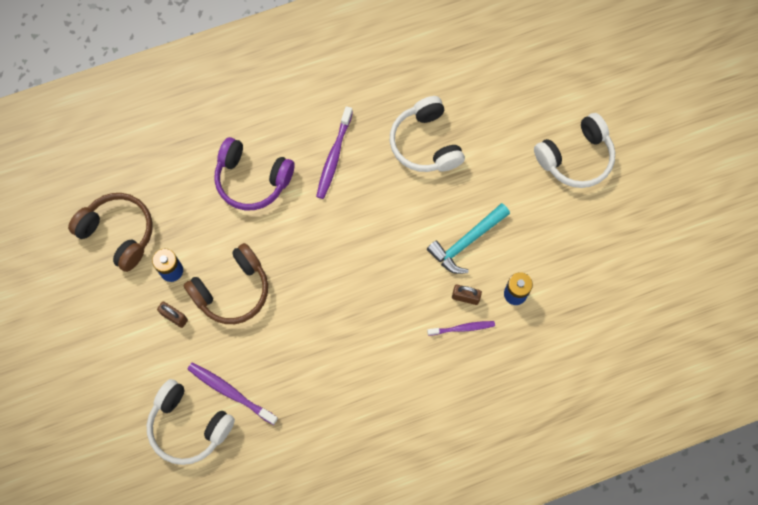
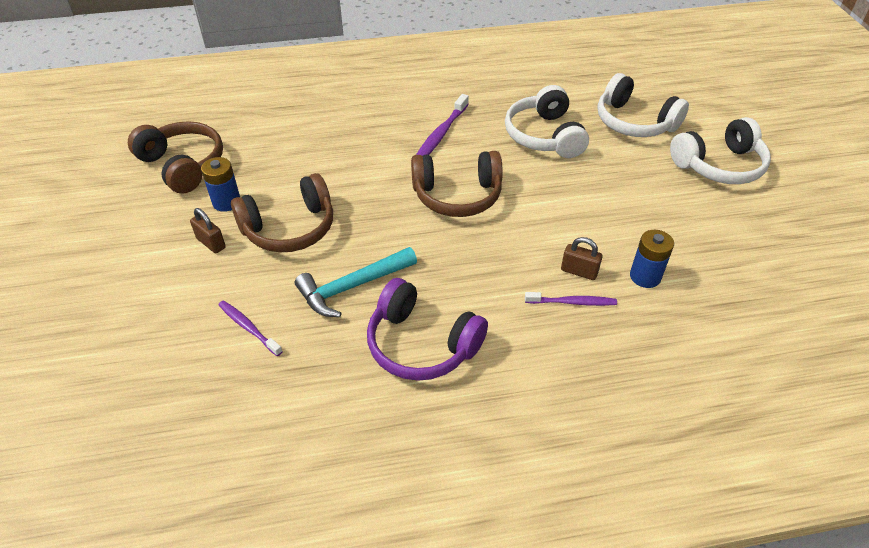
camera: 10 degrees right, 25 degrees down
white headphones [147,379,235,465] -> white headphones moved to [598,73,689,137]
purple toothbrush [188,363,278,425] -> purple toothbrush [218,300,283,356], size x0.66
purple headphones [214,137,294,210] -> purple headphones moved to [367,278,488,381]
turquoise hammer [427,203,510,274] -> turquoise hammer moved to [295,247,417,317]
none -> brown headphones [411,151,503,217]

